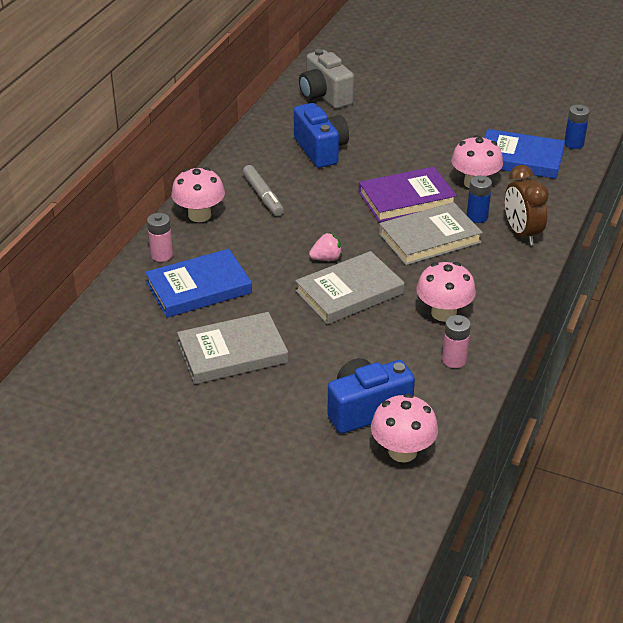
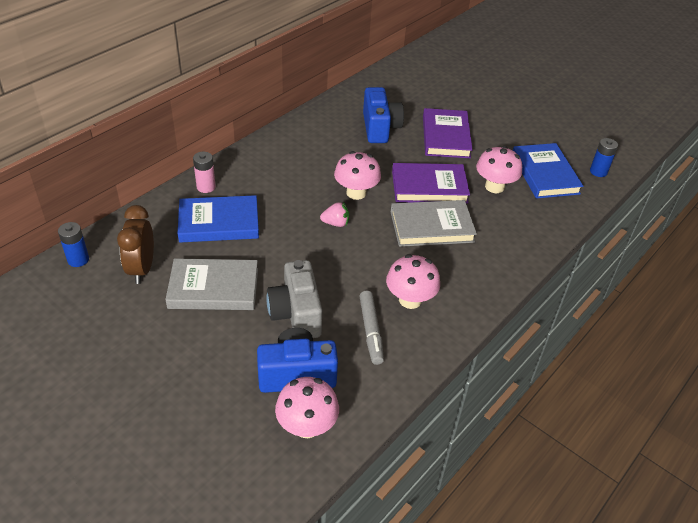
camera: 15 degrees right, 5 degrees up
pink mushroom [171,167,225,222] -> pink mushroom moved to [334,151,381,200]
grey marker [242,165,284,216] -> grey marker moved to [360,291,384,365]
grey book [295,251,405,324] -> none
grey camera [299,49,354,109] -> grey camera moved to [266,260,322,338]
pink battery [442,315,471,368] -> none
blue battery [467,176,492,223] -> blue battery moved to [58,222,89,267]
blue book [484,129,565,179] -> blue book turned 45 degrees clockwise [513,143,583,199]
brown clock [505,165,549,246] -> brown clock moved to [117,205,154,284]
none -> purple book [423,108,473,158]

